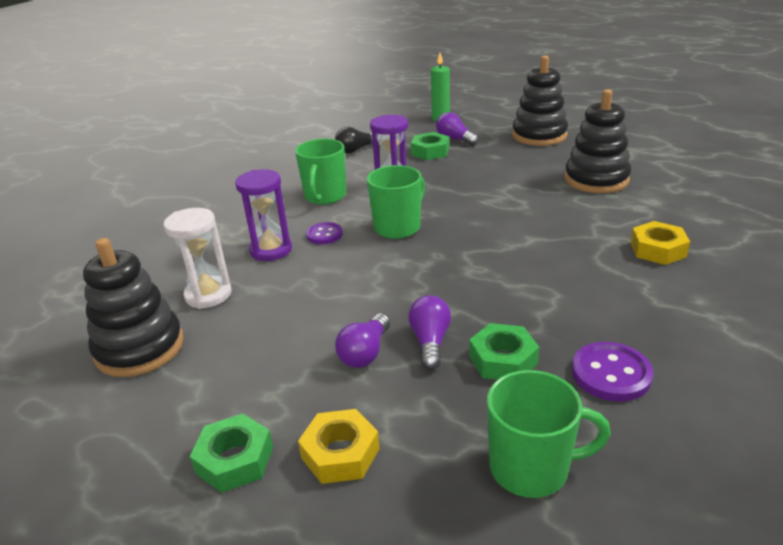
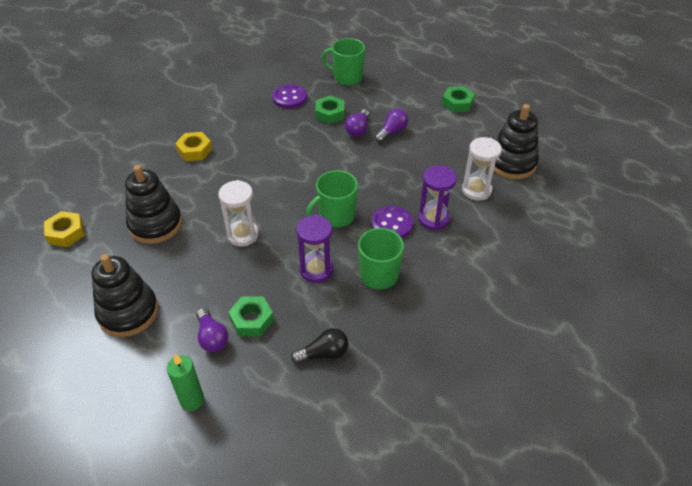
camera: 165 degrees left, 15 degrees up
yellow nut [298,409,380,484] -> yellow nut moved to [44,211,84,247]
purple button [306,222,343,244] -> purple button [371,206,413,238], size x1.50
none -> white hourglass [218,180,259,247]

